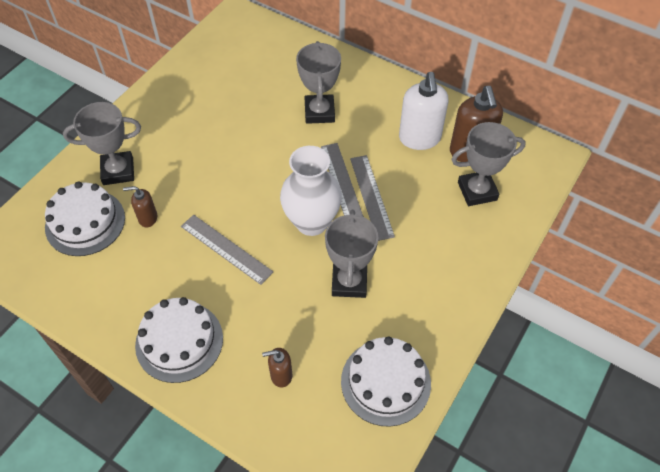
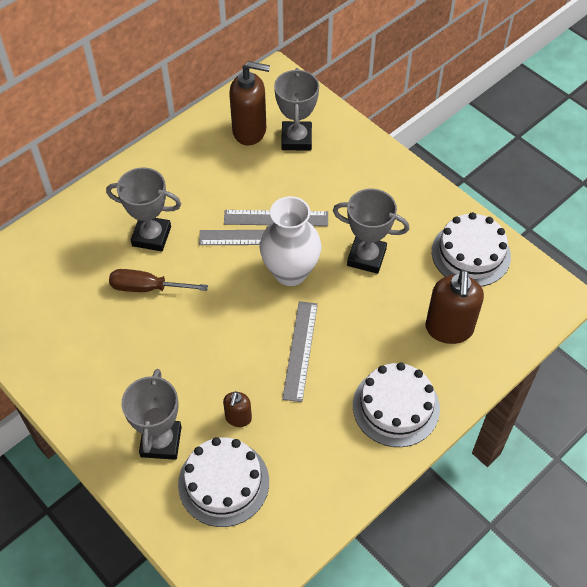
camera: 75 degrees left, 0 degrees up
grey ruler [181,215,273,285] -> grey ruler turned 45 degrees counterclockwise [282,301,318,402]
brown soap dispenser [262,348,292,387] -> brown soap dispenser [425,270,484,344], size x1.91
white soap dispenser [399,72,449,150] -> none
none -> brown screwdriver [109,269,208,292]

